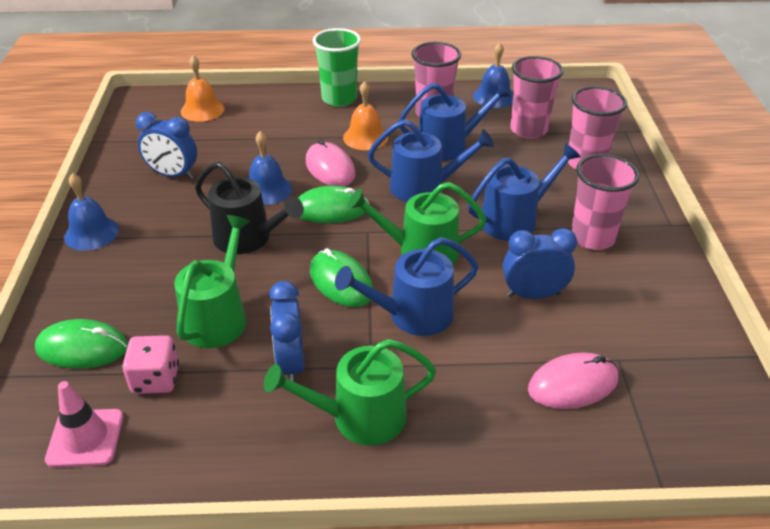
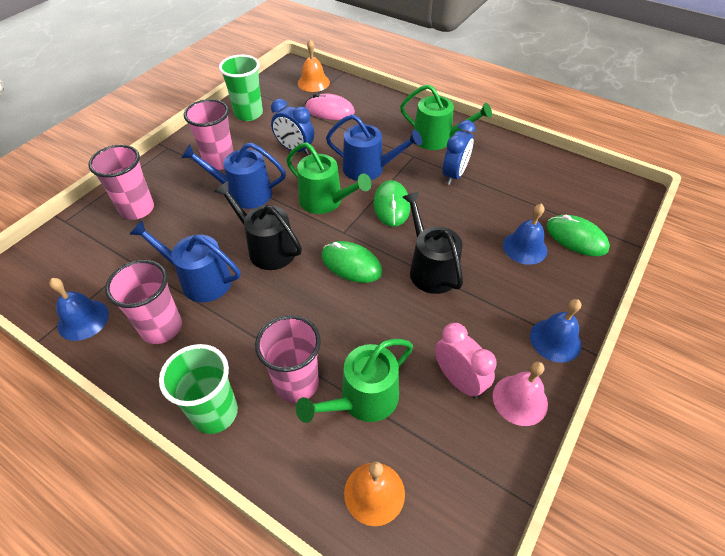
camera: 145 degrees left, 10 degrees up
pink traffic cone [45,381,123,468] -> none
pink dice [123,335,179,394] -> none
blue clock [136,112,197,179] -> pink clock [435,323,497,399]
green watering can [174,215,250,348] -> green watering can moved to [296,339,413,423]
blue bell [249,131,292,205] -> blue bell moved to [503,203,547,265]
pink mouse [306,139,356,186] -> none
orange bell [343,81,388,150] -> orange bell moved to [298,39,330,92]
blue watering can [368,119,494,202] -> black watering can [214,181,302,270]
pink cup [510,56,563,139] -> pink cup moved to [255,315,321,403]
none -> green cup [219,55,263,121]
none -> pink bell [493,362,548,426]

